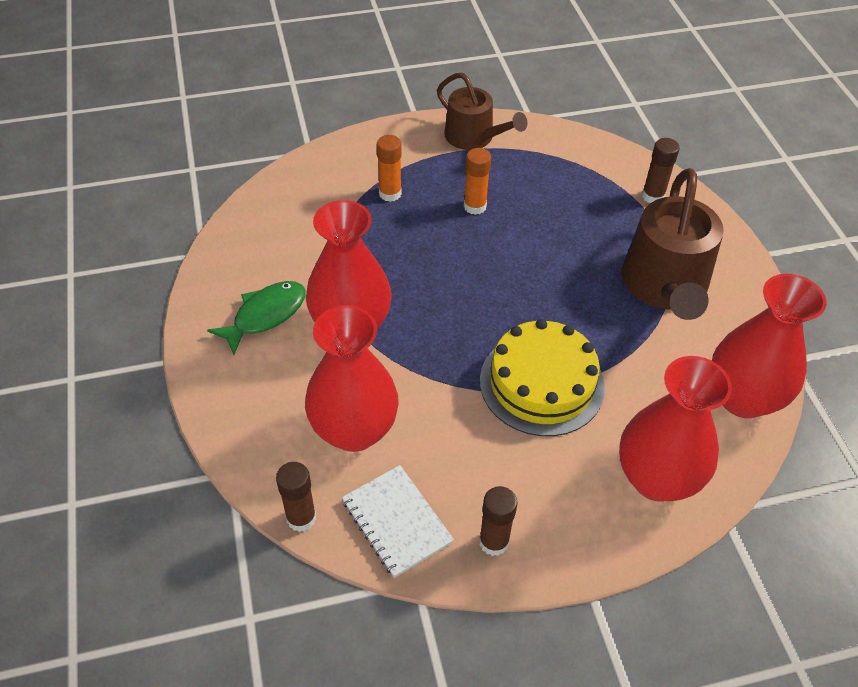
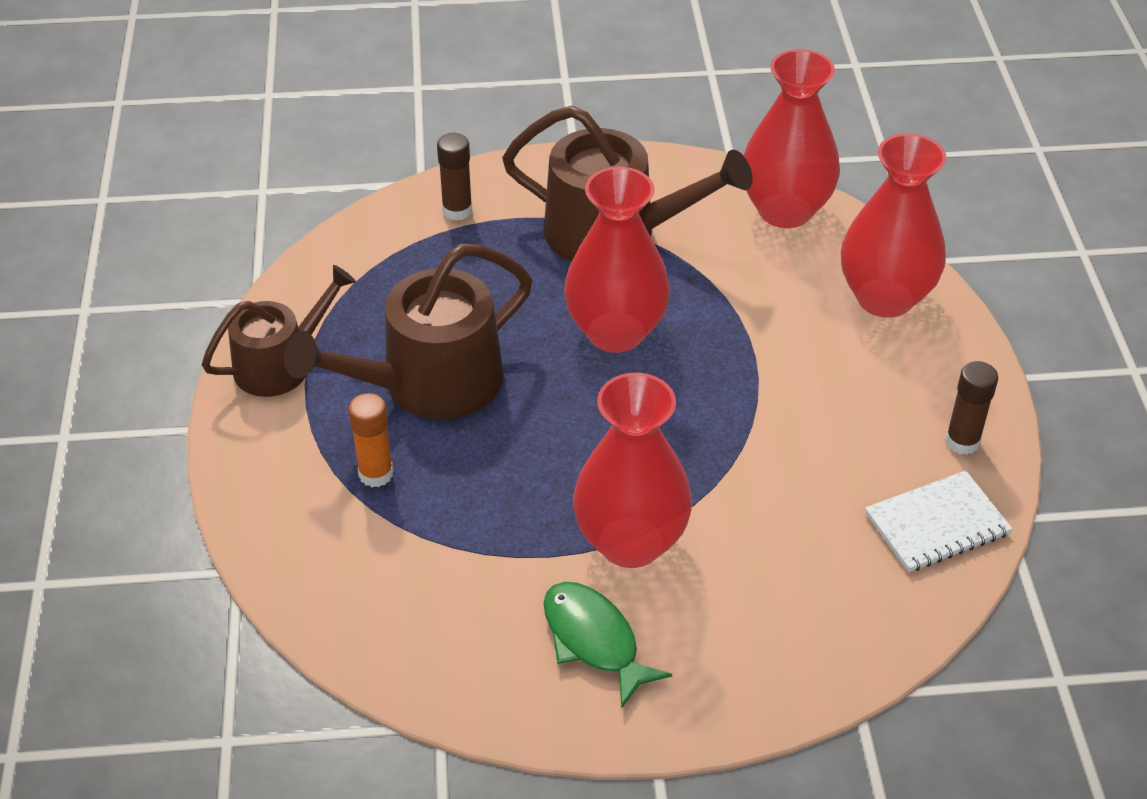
camera: 80 degrees left, 5 degrees down
brown glue stick [276,462,316,532] -> none
red vase [305,305,399,452] -> red vase moved to [564,167,670,353]
orange glue stick [464,148,491,215] -> brown watering can [284,244,532,420]
yellow cake [480,319,605,436] -> none

